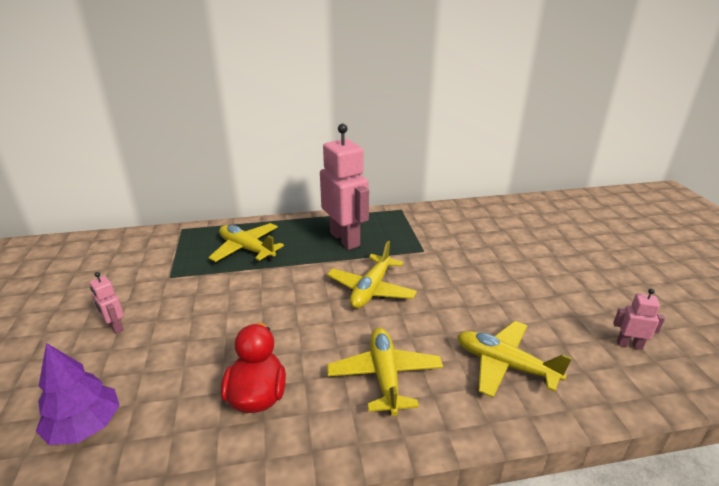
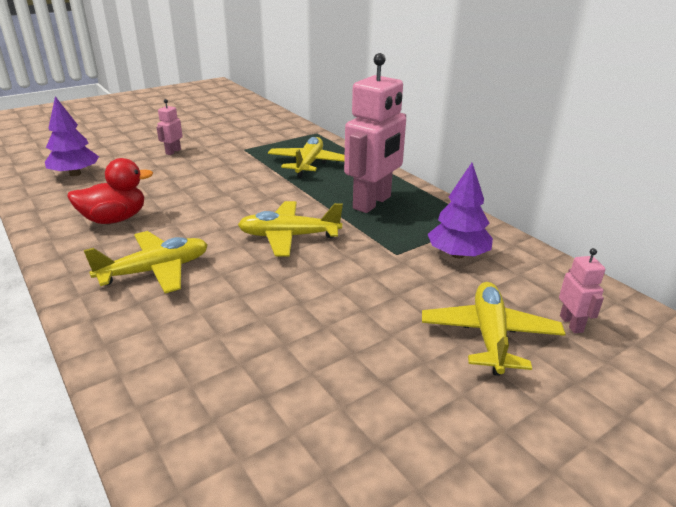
camera: 65 degrees right, 0 degrees up
yellow plane [457,321,572,397] -> yellow plane moved to [422,282,565,376]
pink robot [613,289,665,350] -> pink robot moved to [559,248,605,333]
none -> purple tree [428,163,493,258]

